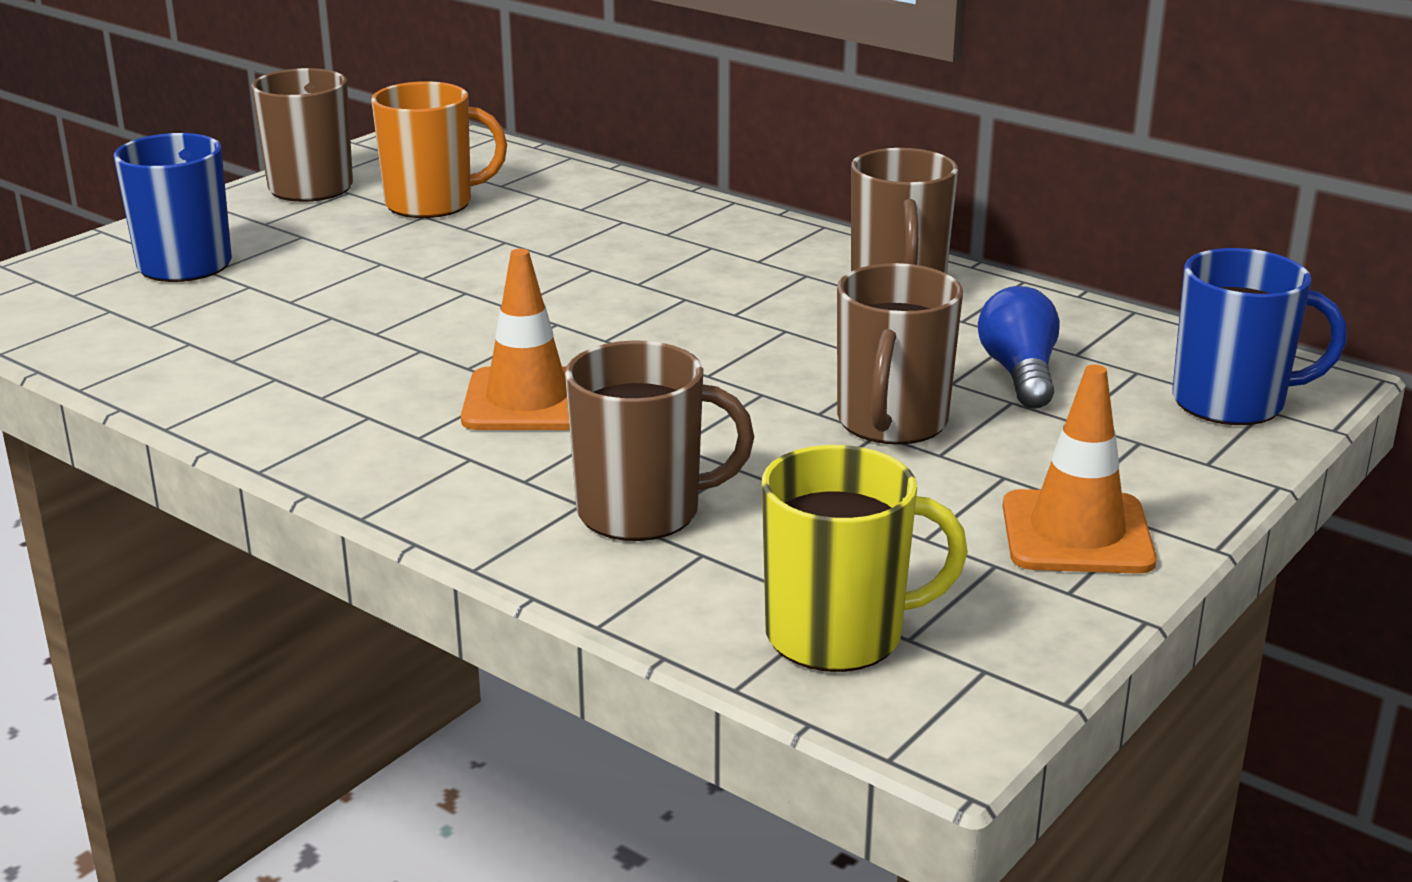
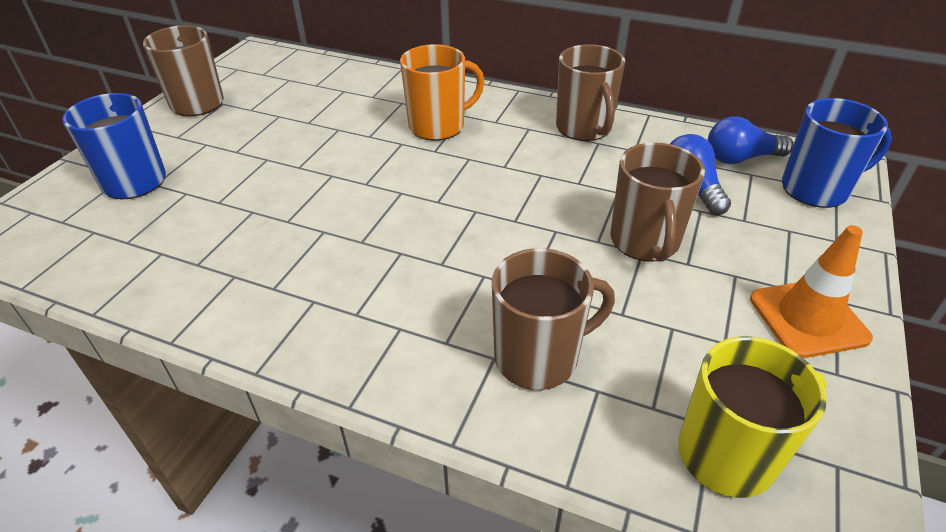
camera: 15 degrees left, 15 degrees up
orange mug [371,81,507,218] -> orange mug moved to [400,44,484,141]
orange traffic cone [461,248,570,430] -> none
none -> blue light bulb [708,116,793,164]

